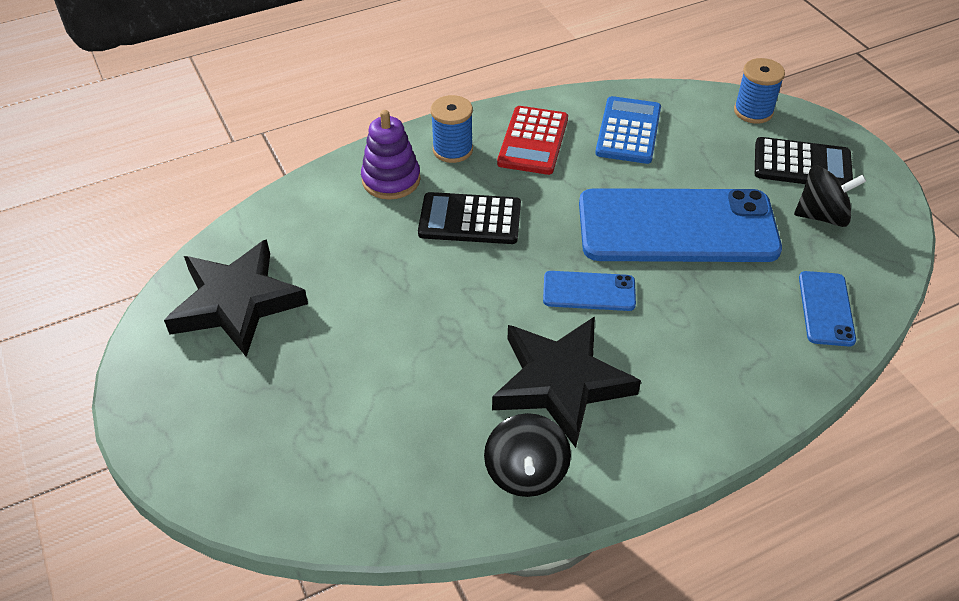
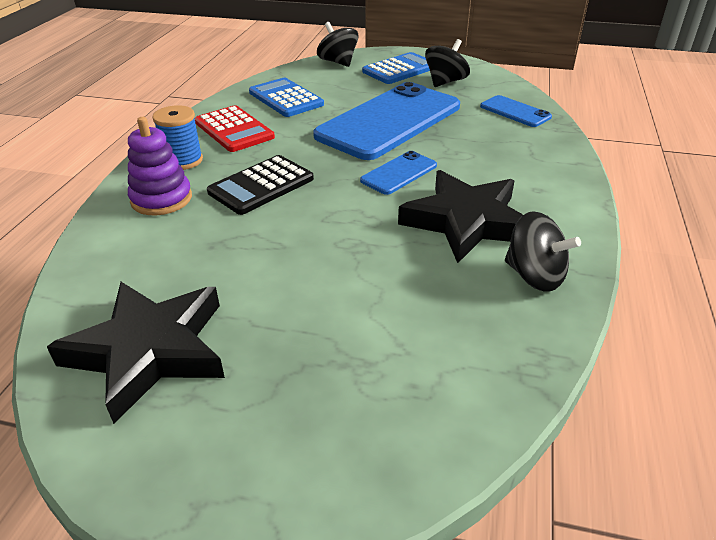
camera: 50 degrees left, 10 degrees down
blue spool [734,58,785,124] -> black spinning top [317,22,359,67]
black calculator [755,137,853,185] -> blue calculator [362,52,430,84]

